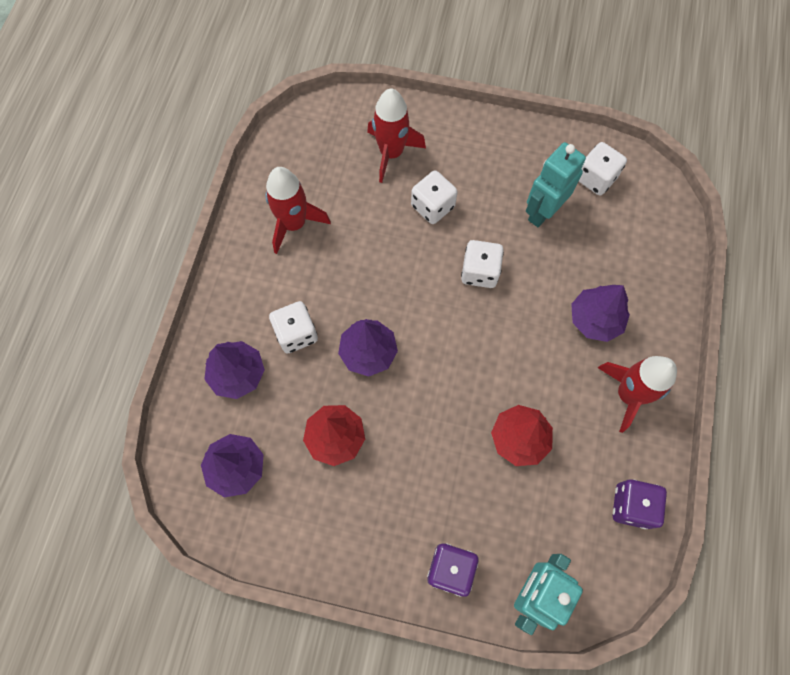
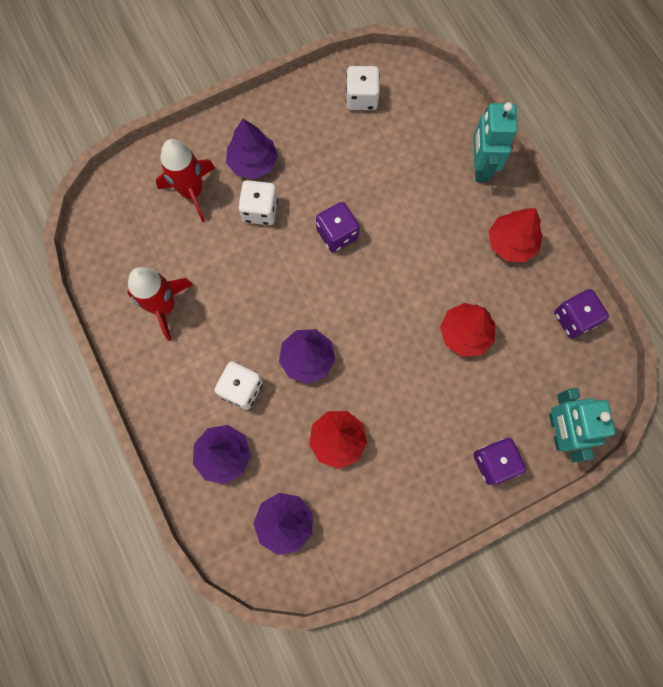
camera: 40 degrees left, 5 degrees up
white dice [461,240,504,288] -> purple dice [316,202,360,252]
turquoise robot [526,142,586,227] -> turquoise robot moved to [473,102,518,182]
purple tree [571,285,630,342] -> purple tree moved to [226,119,278,179]
red rocket [598,356,677,433] -> red tree [488,208,542,262]

